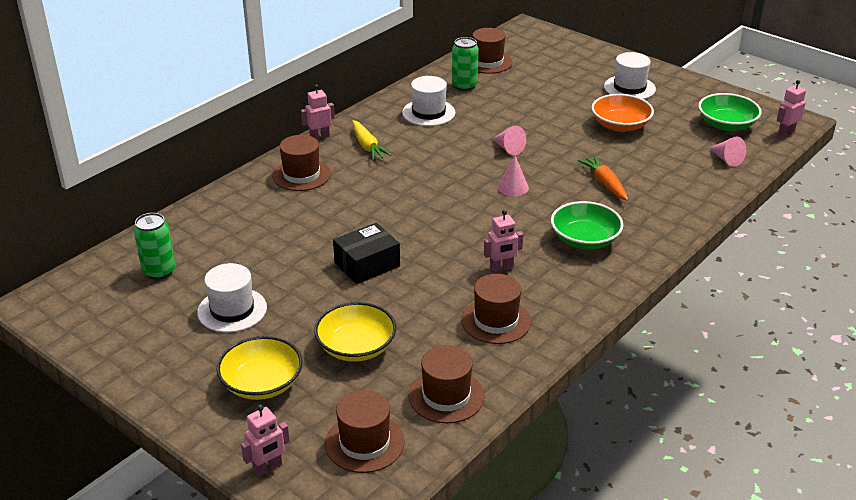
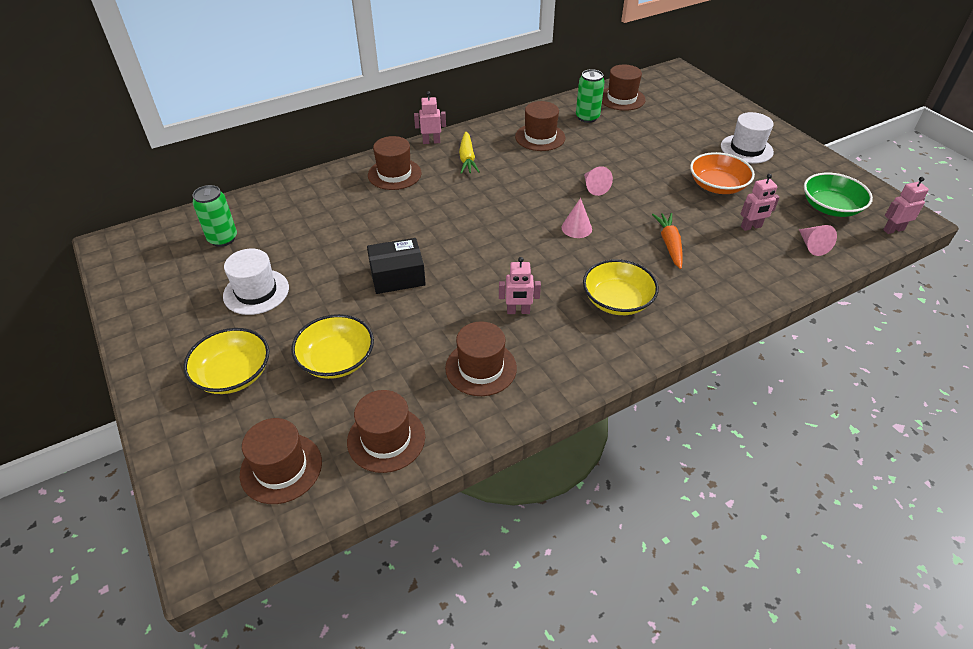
camera: 20 degrees right, 10 degrees up
pink robot [241,404,290,477] -> pink robot moved to [741,174,780,231]
white hat [402,76,455,126] -> brown hat [515,101,565,151]
green bowl [551,201,623,249] -> yellow bowl [583,259,659,315]

